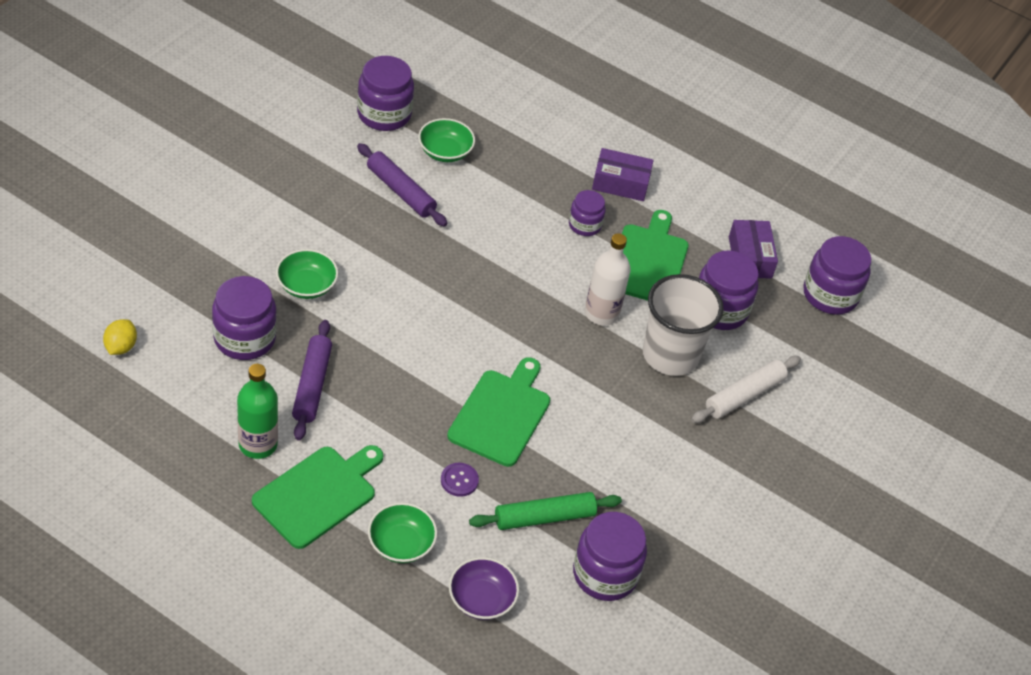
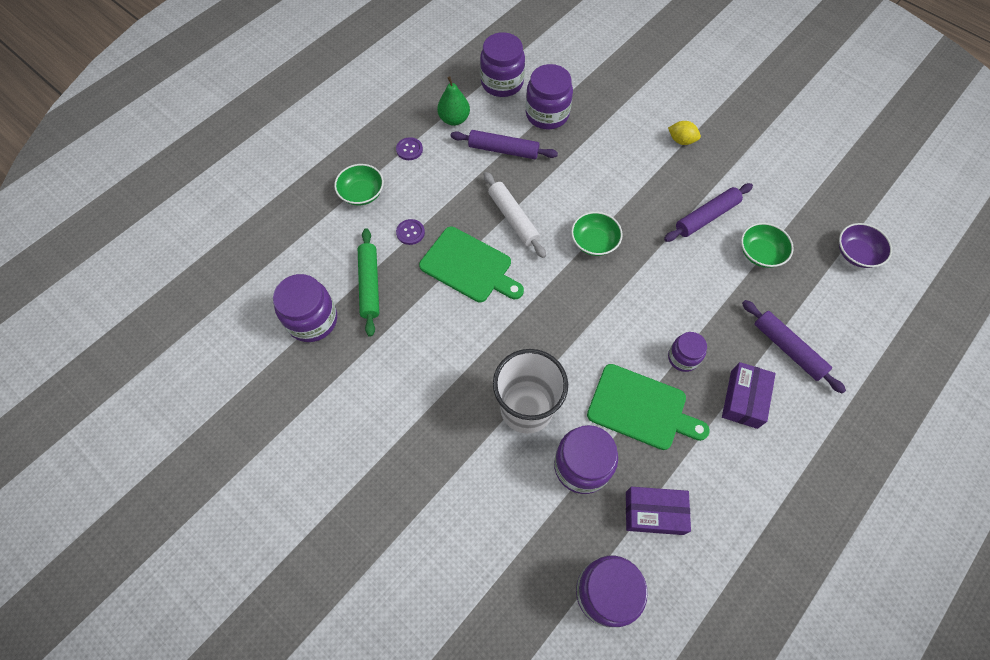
camera: 105 degrees right, 15 degrees up
yellow lemon [103,319,137,355] -> yellow lemon moved to [668,121,701,145]
green bottle [237,364,278,459] -> green pear [437,76,470,126]
green cutting board [252,445,384,549] -> purple button [396,137,423,160]
green bowl [276,249,338,299] -> green bowl moved to [571,212,623,256]
purple jar [357,56,414,131] -> purple jar moved to [480,32,525,97]
purple bowl [449,557,519,620] -> purple bowl moved to [839,223,892,268]
white bottle [585,233,631,325] -> none
white rolling pin [691,356,801,423] -> white rolling pin moved to [484,172,546,258]
none -> purple rolling pin [742,300,846,394]

